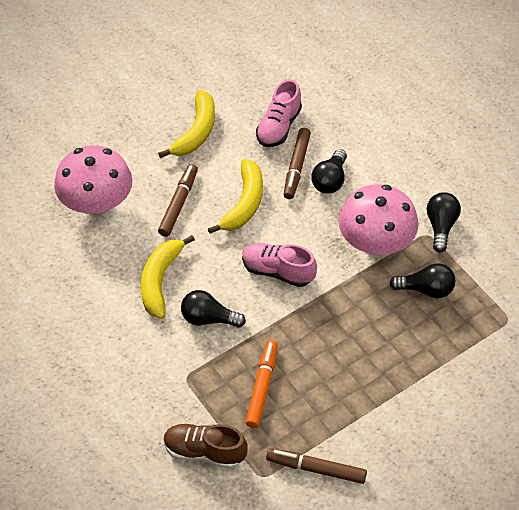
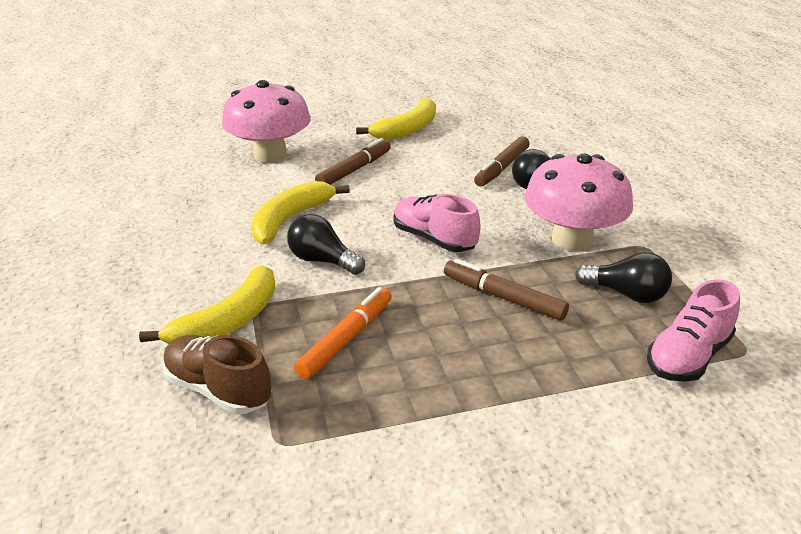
camera: 20 degrees right, 20 degrees down
yellow banana [208,159,263,234] -> yellow banana moved to [139,265,275,344]
pink shoe [256,79,302,147] -> pink shoe moved to [647,279,740,382]
brown marker [266,448,367,484] -> brown marker moved to [444,259,569,321]
black light bulb [427,192,461,252] -> none

